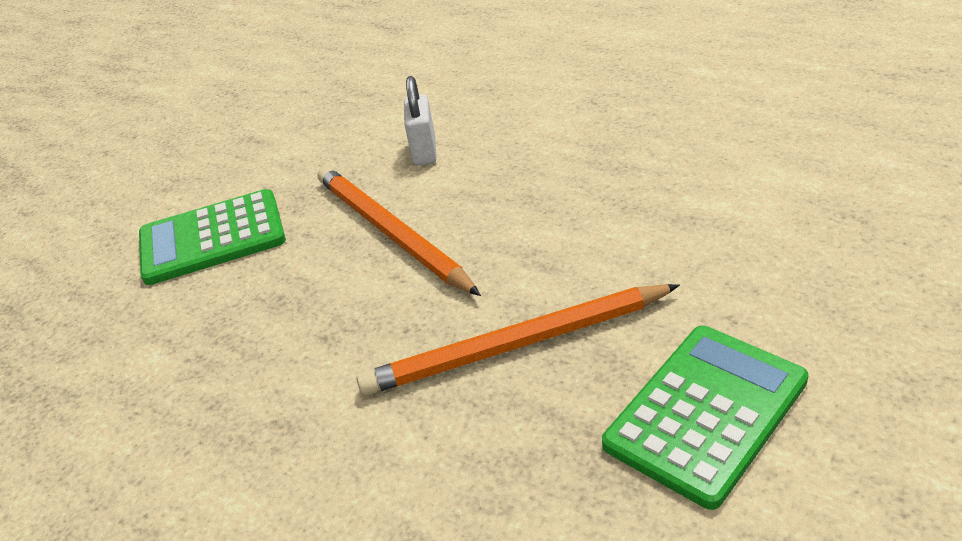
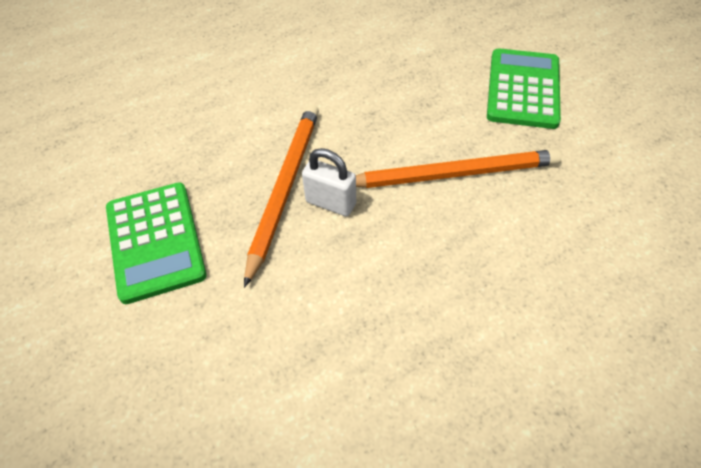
camera: 115 degrees right, 15 degrees up
white padlock [404,76,437,166] -> white padlock moved to [302,148,356,216]

